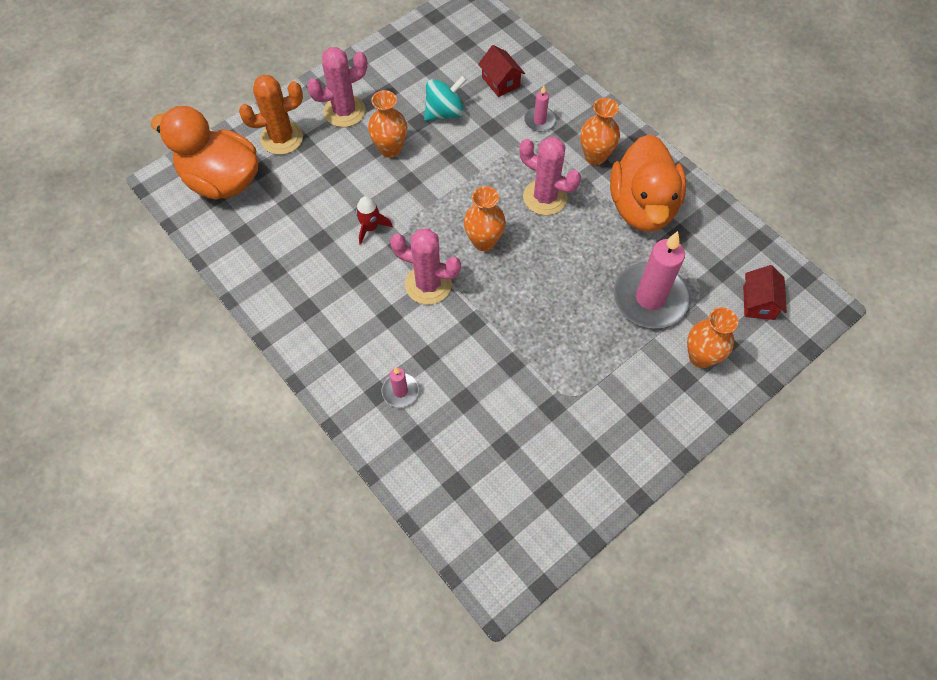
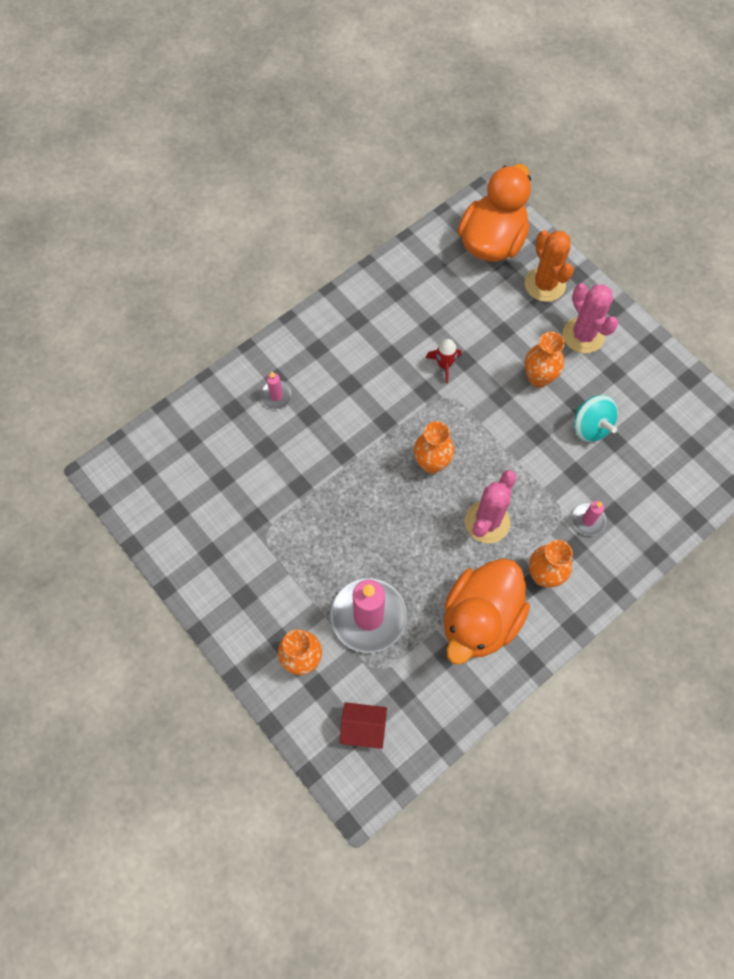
camera: 90 degrees right, 5 degrees up
pink cactus [390,228,461,305] -> none
red house [478,45,525,97] -> none
orange duck [610,134,686,232] -> orange duck turned 60 degrees counterclockwise [444,558,530,665]

